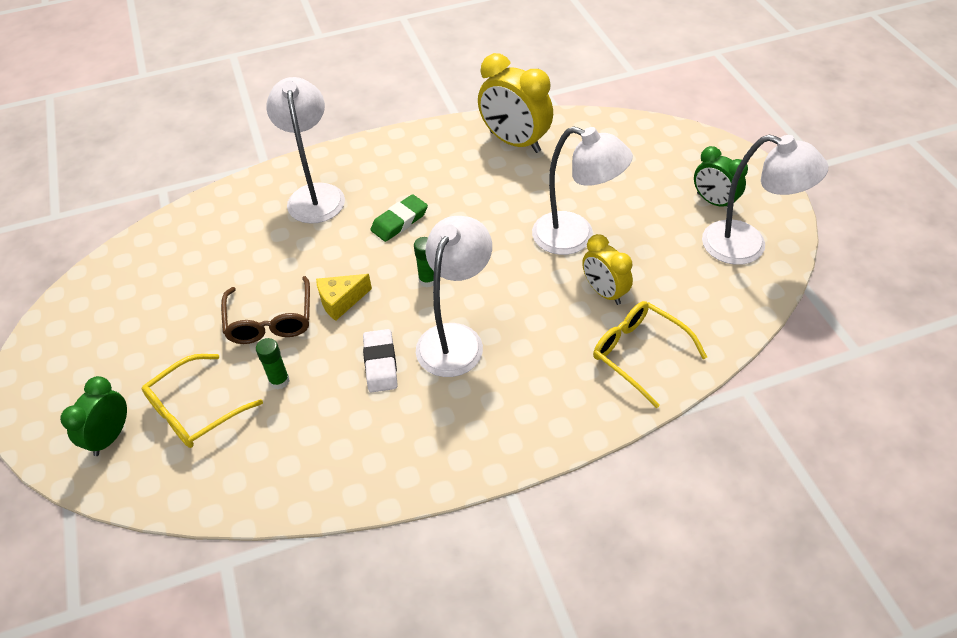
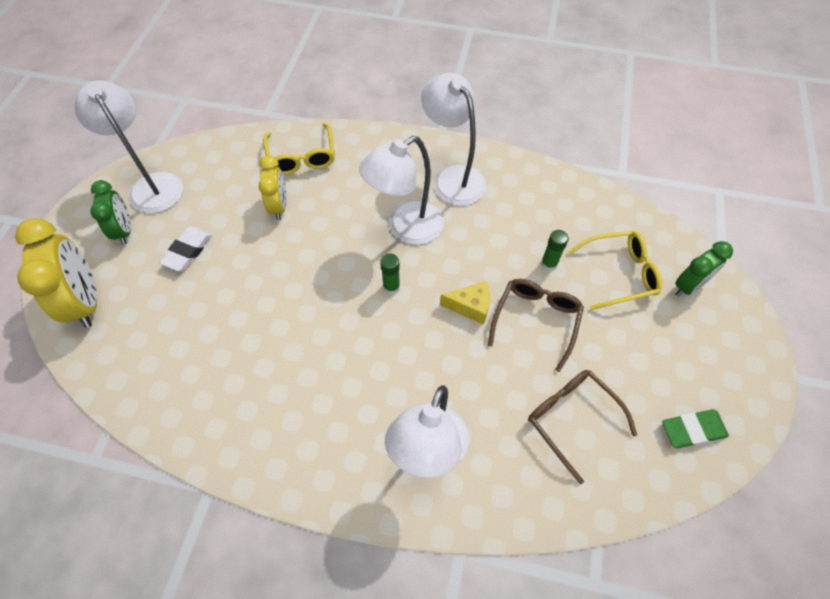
camera: 150 degrees left, 10 degrees up
white eraser [363,329,398,392] -> white eraser moved to [159,227,212,271]
green eraser [370,194,428,242] -> green eraser moved to [662,409,729,448]
yellow clock [478,53,553,153] -> yellow clock moved to [15,218,97,328]
white lamp [532,126,633,255] -> white lamp moved to [421,73,486,206]
none -> brown glasses [528,370,637,484]

